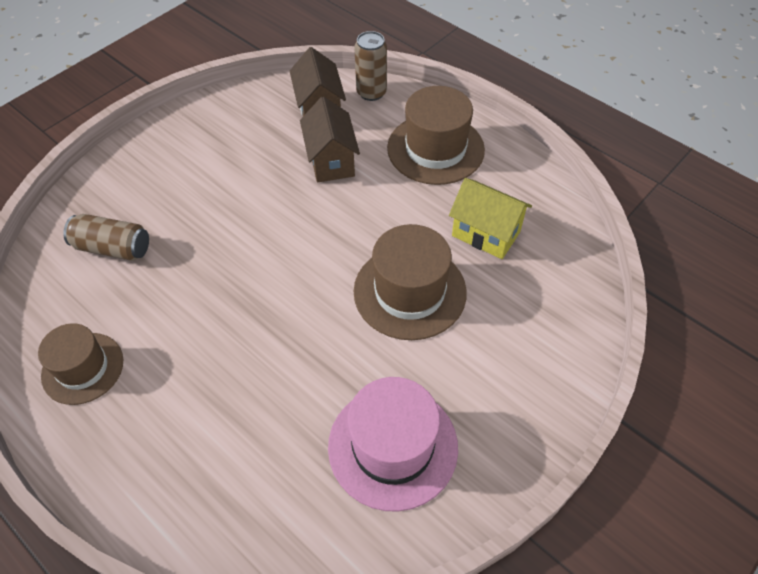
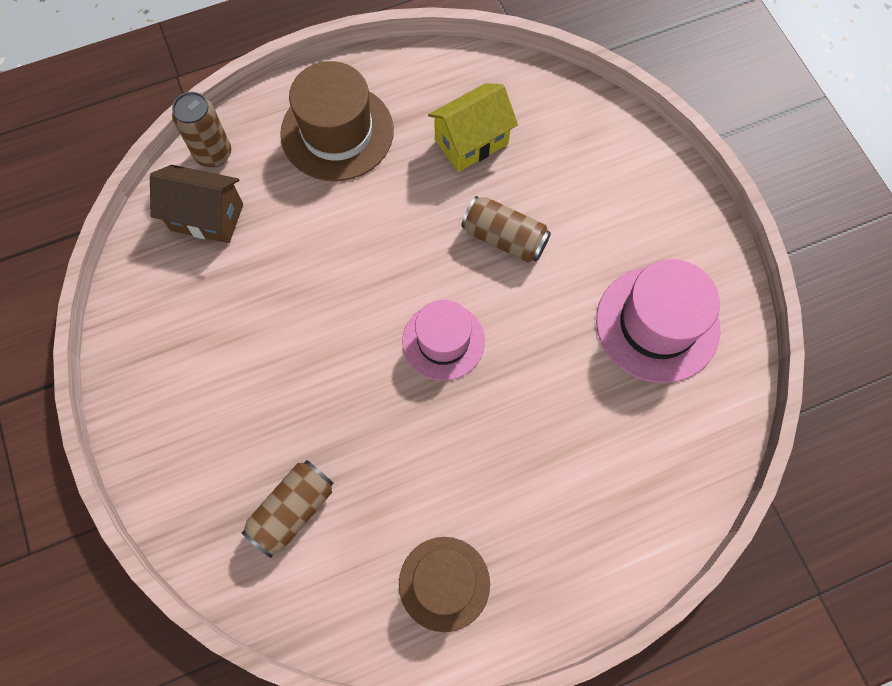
camera: 65 degrees left, 15 degrees up
brown house [300,97,360,183] -> none
brown hat [354,224,467,340] -> brown can [461,196,551,263]
none -> pink hat [402,300,485,381]

